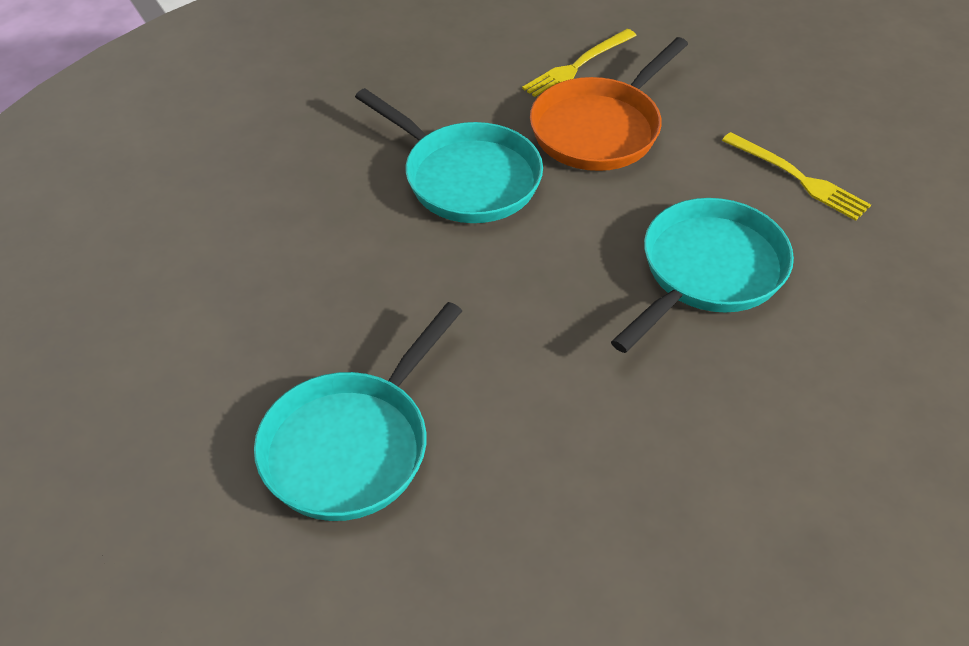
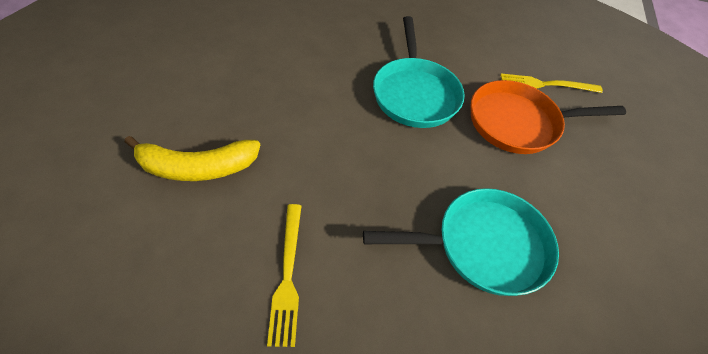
camera: 40 degrees right, 5 degrees up
turquoise pan [254,302,462,521] -> yellow banana [125,136,260,181]
yellow fork [722,132,871,221] -> yellow fork moved to [267,204,301,347]

